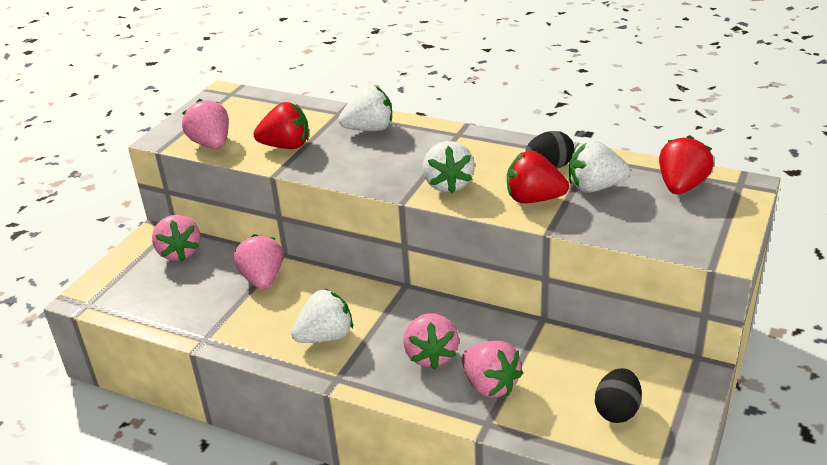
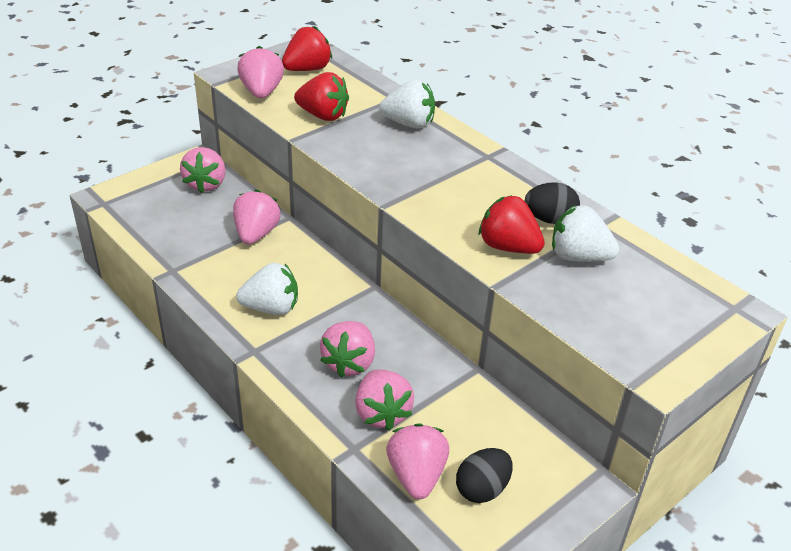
camera: 20 degrees right, 5 degrees up
white strawberry [423,141,475,193] -> none
red strawberry [659,135,714,194] -> red strawberry moved to [282,26,332,71]
none -> pink strawberry [386,423,449,499]

